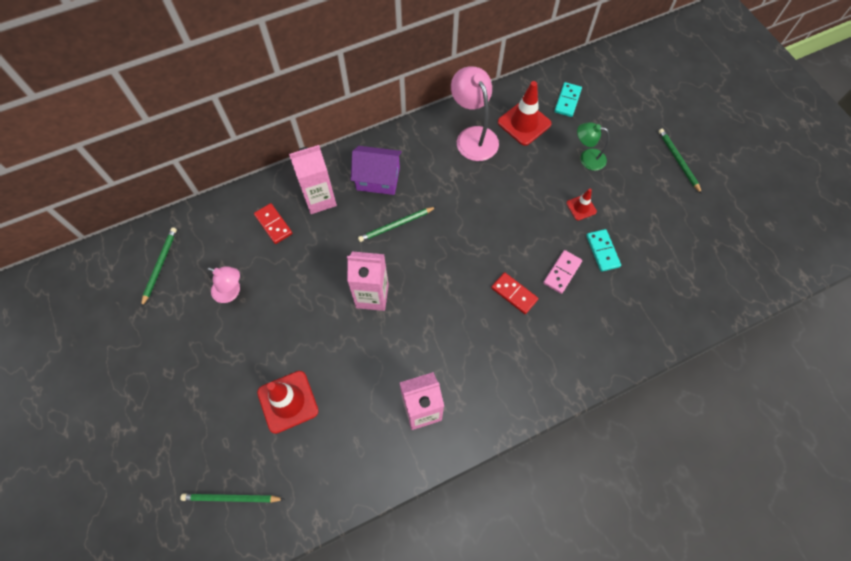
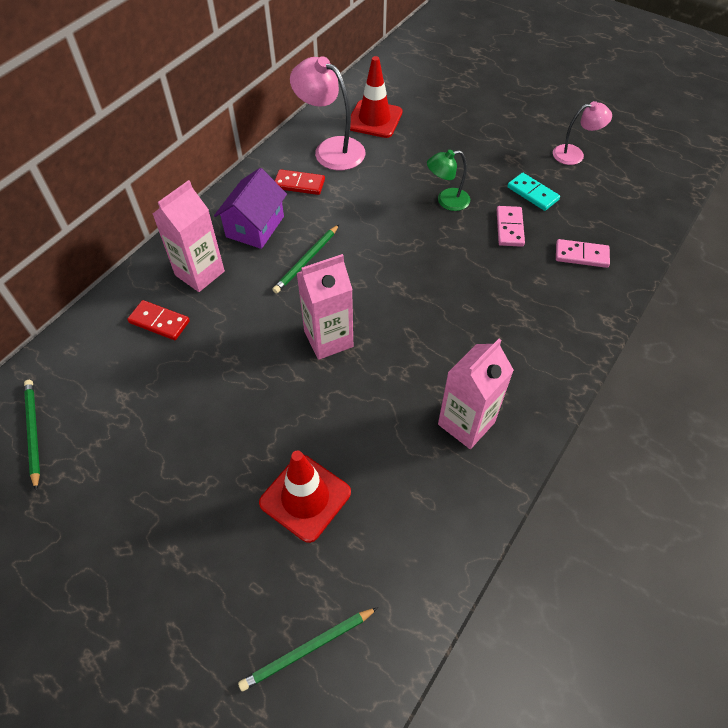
camera: 30 degrees left, 10 degrees down
pink lamp [206,266,240,303] -> pink lamp moved to [553,101,612,165]
purple house [351,146,402,195] -> purple house turned 45 degrees counterclockwise [214,168,287,249]
red domino [491,272,538,314] -> red domino moved to [275,169,325,195]
turquoise domino [554,82,582,117] -> none
red traffic cone [566,189,597,221] -> none
green lamp [577,122,609,171] -> green lamp moved to [427,150,470,211]
green pencil [658,129,702,194] -> none
none -> pink domino [556,239,610,268]

